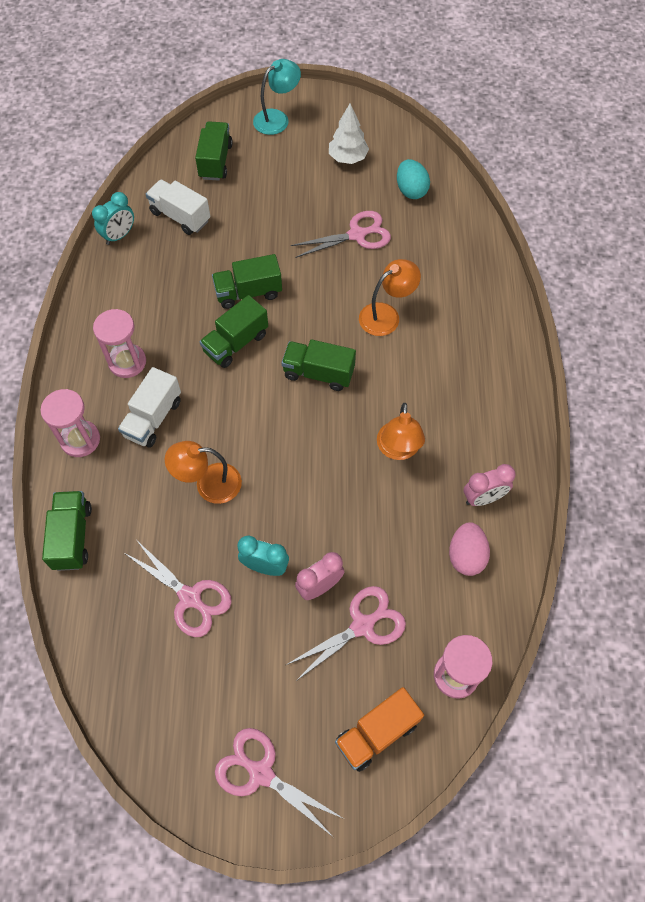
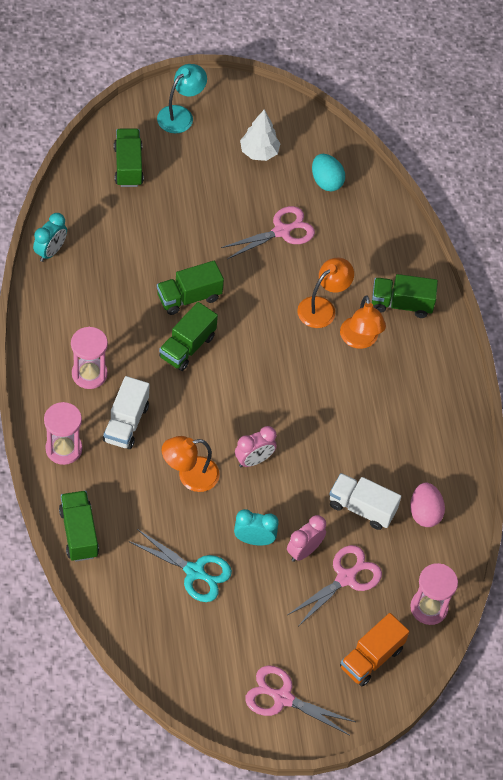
camera: 15 degrees left, 5 degrees down
pink scissors [124,541,232,637] -> turquoise scissors [129,529,232,602]
white truck [146,180,210,235] -> white truck moved to [329,473,401,530]
green truck [282,340,356,391] -> green truck moved to [372,274,438,318]
orange lamp [377,403,425,460] -> orange lamp moved to [340,295,386,349]
pink clock [464,464,515,506] -> pink clock moved to [235,426,277,467]

